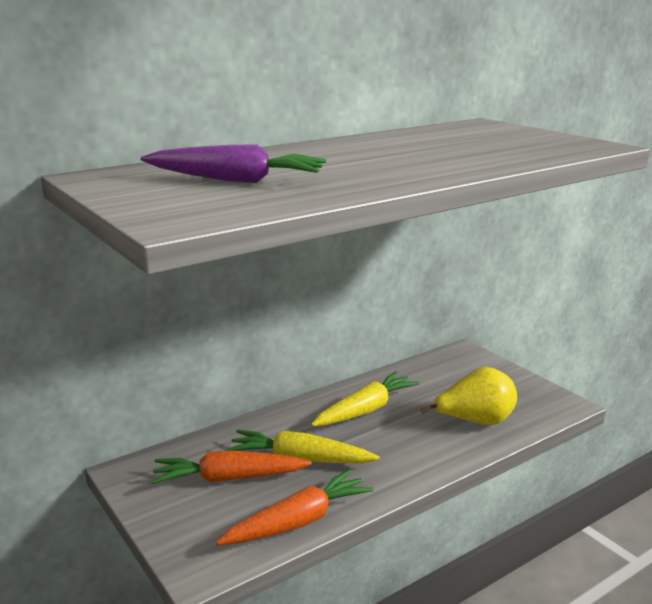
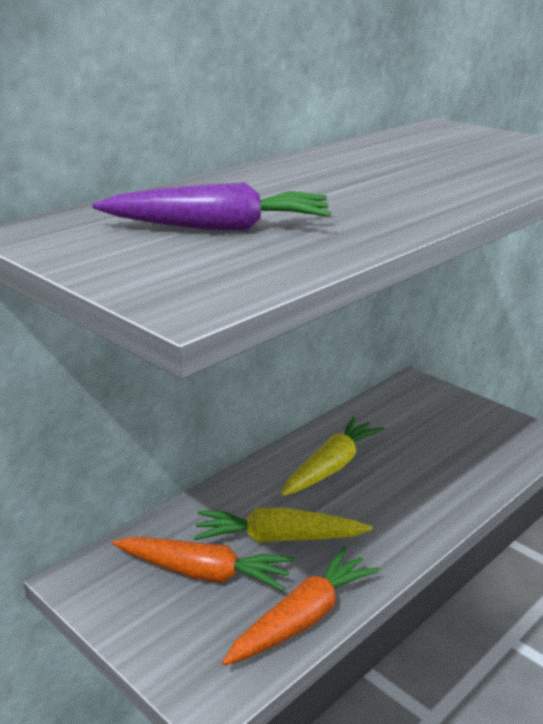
camera: 10 degrees left, 5 degrees up
orange carrot [151,450,312,484] -> orange carrot turned 150 degrees counterclockwise [112,537,294,591]
yellow pear [420,367,517,425] -> none

